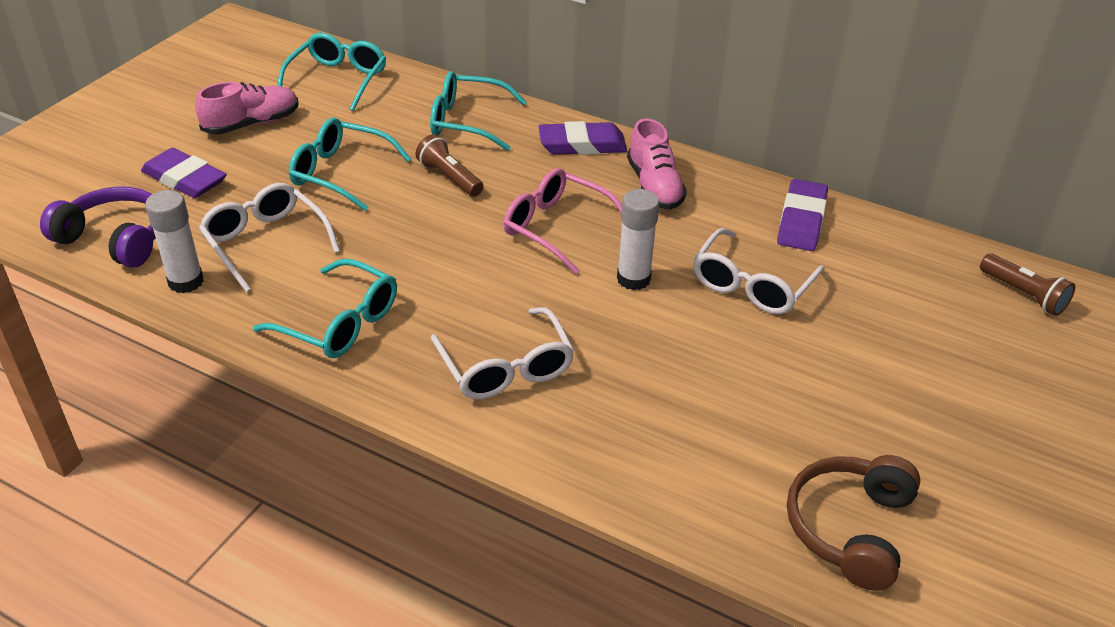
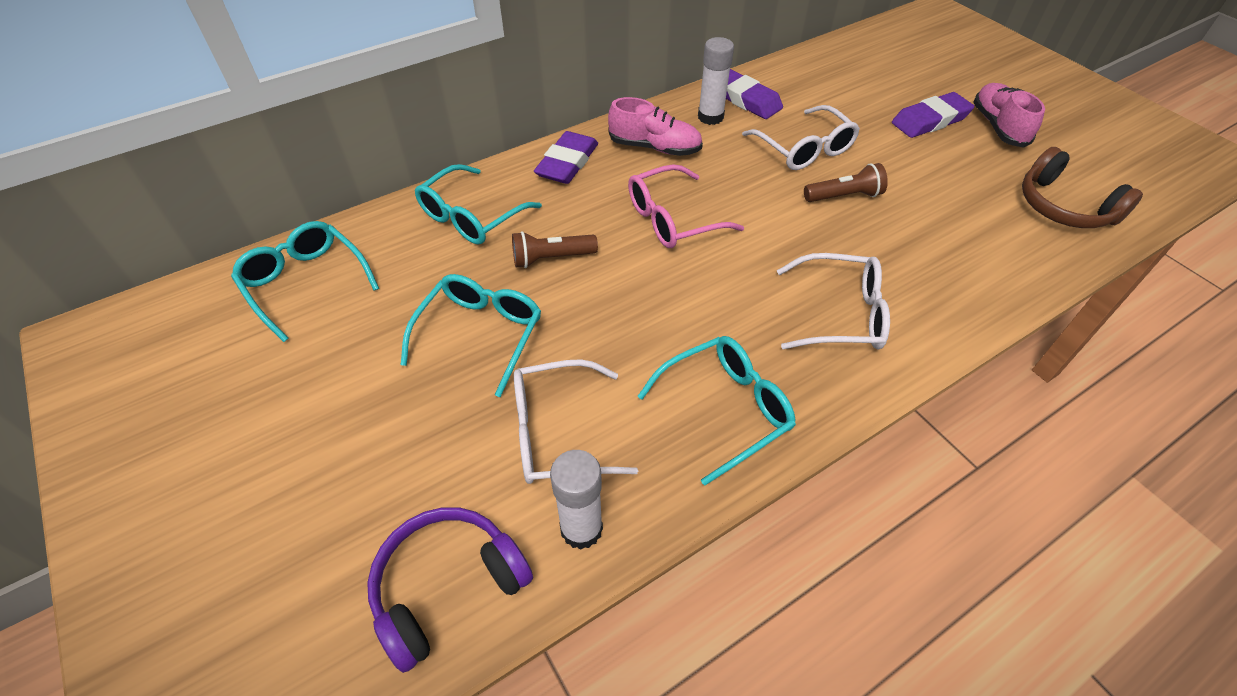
camera: 60 degrees left, 10 degrees up
purple eraser [141,148,227,198] -> purple eraser moved to [892,92,974,138]
pink shoe [195,82,299,135] -> pink shoe moved to [973,83,1045,148]
turquoise glasses [289,118,411,211] -> turquoise glasses turned 150 degrees clockwise [401,274,541,397]
white glue stick [617,189,660,290] -> white glue stick moved to [698,37,734,125]
brown flashlight [980,253,1075,316] -> brown flashlight moved to [804,163,888,202]

